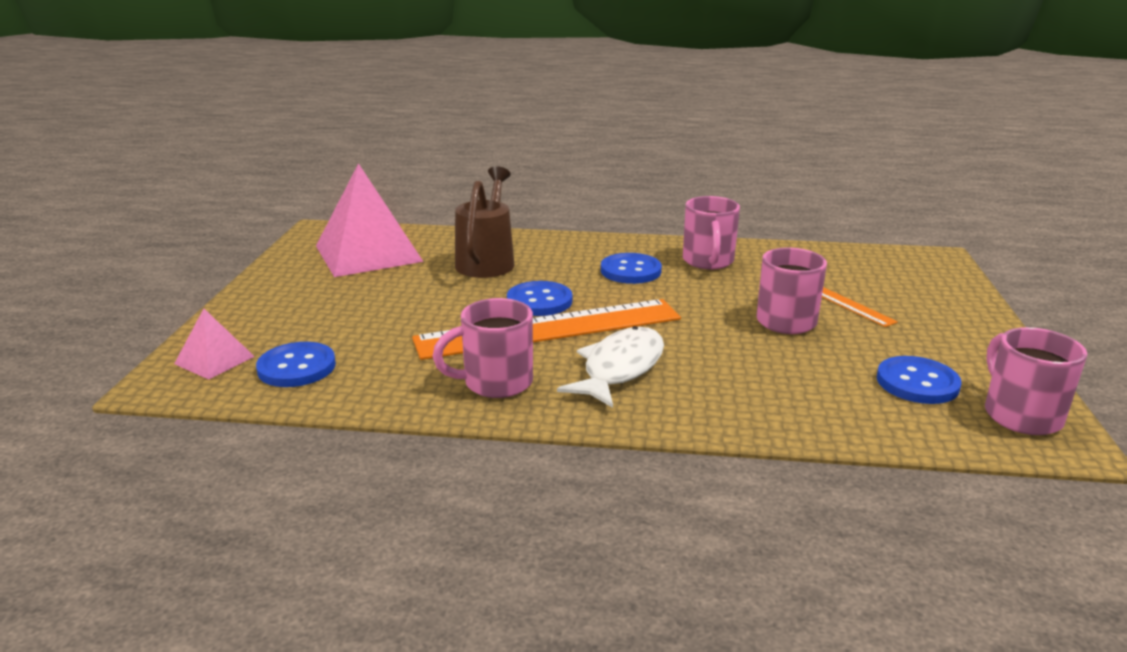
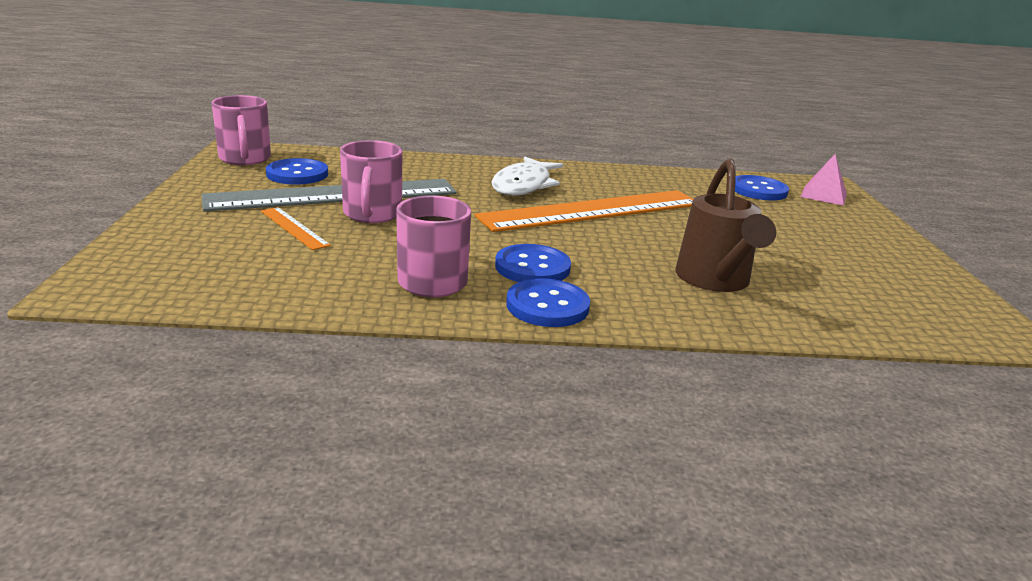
camera: 170 degrees right, 0 degrees up
pink pyramid [316,163,423,277] -> none
pink mug [432,298,533,398] -> none
blue button [507,281,572,316] -> blue button moved to [506,278,590,327]
none -> grey ruler [202,179,457,212]

